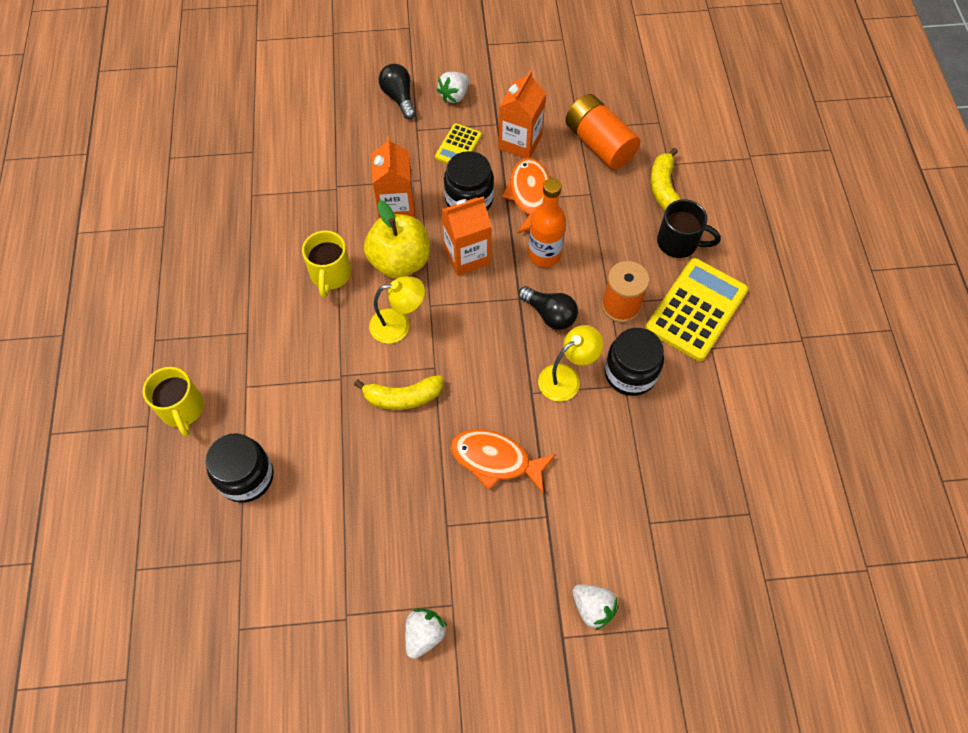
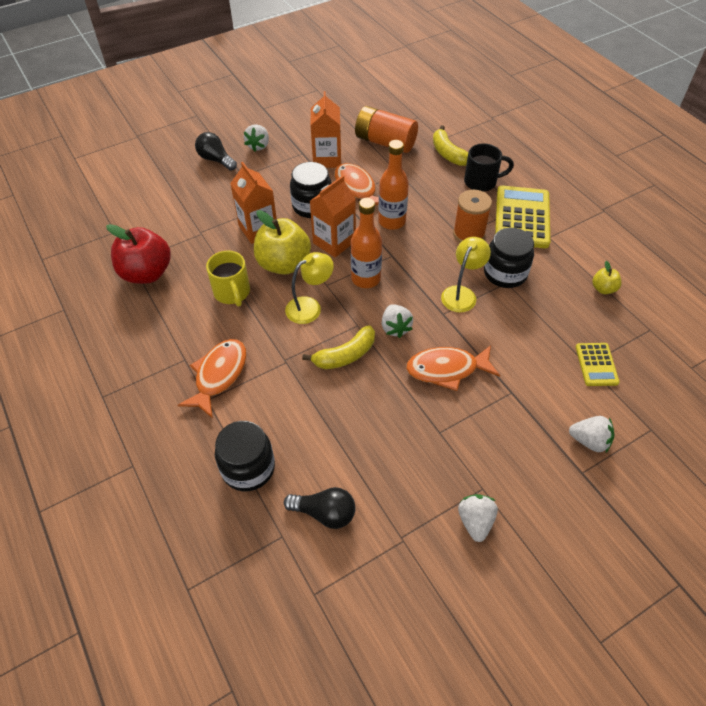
camera: 25 degrees left, 10 degrees down
yellow mug [143,367,204,437] -> none
yellow calculator [435,123,482,164] -> yellow calculator moved to [576,343,620,386]
black light bulb [518,286,578,330] -> black light bulb moved to [284,487,355,529]
none -> red apple [106,224,171,284]
none -> orange fish [178,339,247,418]
none -> orange bottle [351,198,382,288]
none -> white strawberry [382,304,413,338]
none -> yellow apple [592,261,622,294]

